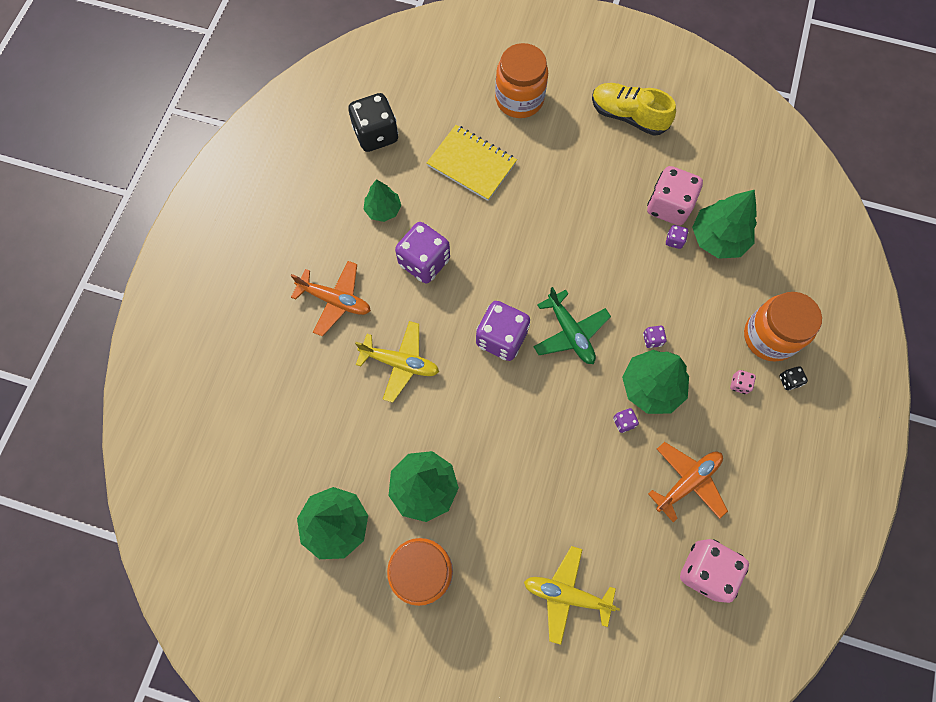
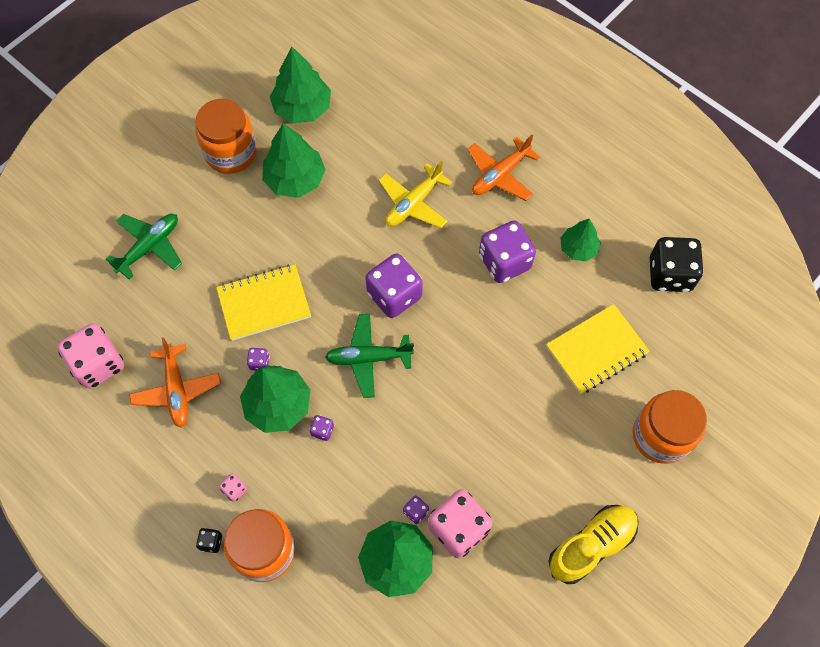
camera: 115 degrees right, 5 degrees down
yellow plane [524,546,620,645] -> green plane [106,214,182,280]
none -> yellow notebook [216,264,311,341]

